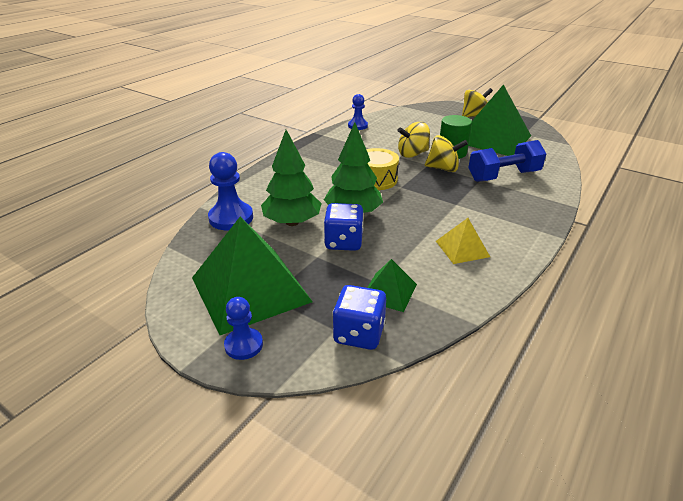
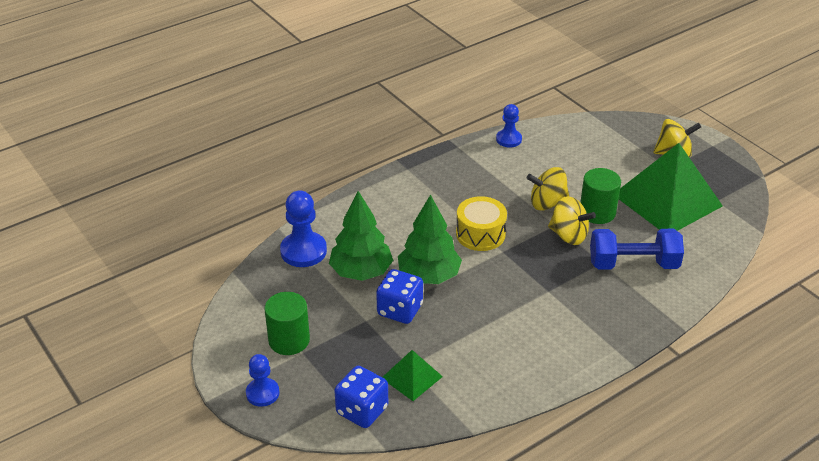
camera: 20 degrees right, 5 degrees up
green pyramid [192,217,313,335] -> green cylinder [264,292,310,355]
yellow pyramid [436,218,490,264] -> none

